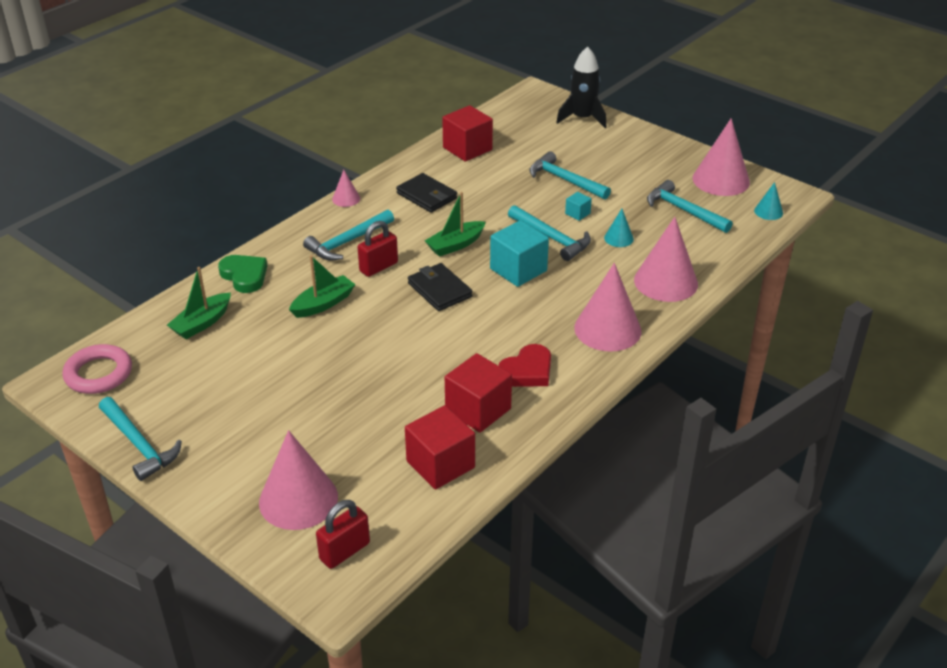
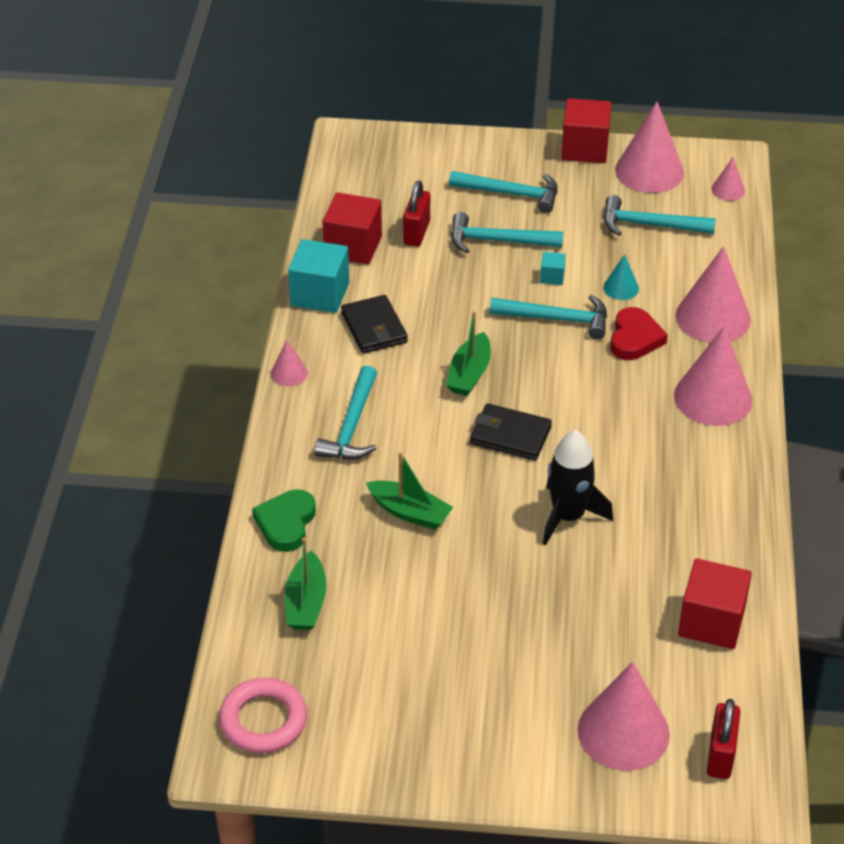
camera: 35 degrees left, 5 degrees up
turquoise hammer [99,397,182,481] -> turquoise hammer moved to [449,171,558,213]
green heart [218,255,267,293] -> green heart turned 90 degrees counterclockwise [252,489,316,552]
green boat [289,255,356,318] -> green boat turned 105 degrees clockwise [366,452,453,530]
red padlock [357,221,398,277] -> red padlock moved to [403,180,430,246]
black wallet [396,173,457,213] -> black wallet turned 60 degrees clockwise [341,295,408,354]
red cube [445,353,512,433] -> red cube moved to [561,98,612,163]
turquoise cube [490,220,549,287] -> turquoise cube moved to [288,239,349,313]
red heart [498,344,551,387] -> red heart moved to [610,307,668,360]
black rocket [556,46,606,128] -> black rocket moved to [543,430,613,545]
turquoise cone [754,182,783,220] -> pink cone [711,157,745,201]

